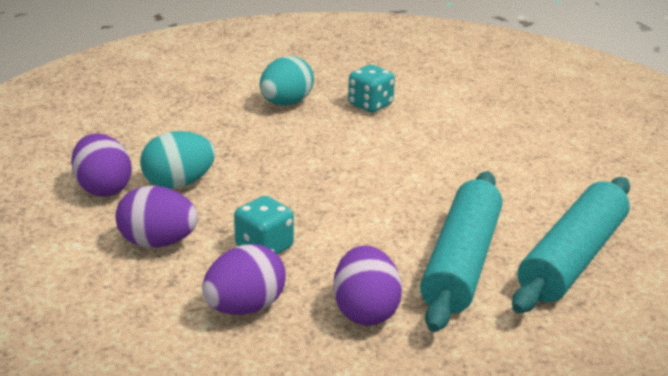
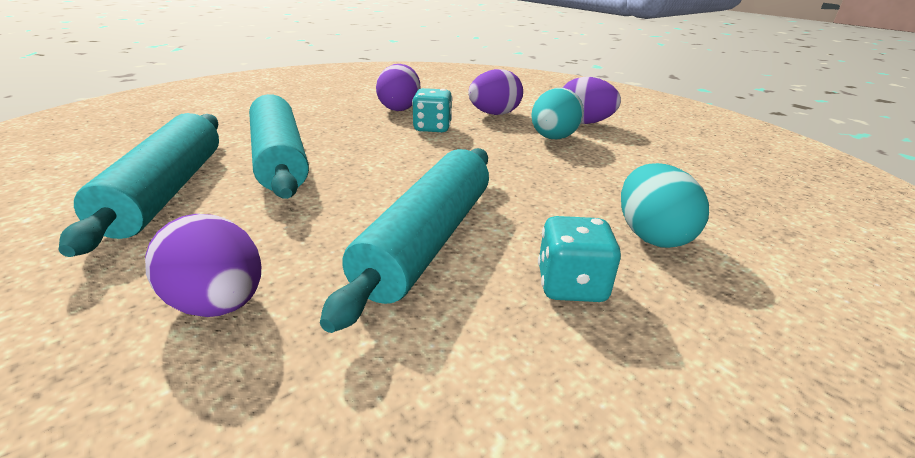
camera: 140 degrees right, 0 degrees up
purple egg [333,245,402,326] -> purple egg moved to [145,214,261,317]
none -> turquoise rolling pin [320,148,489,333]

